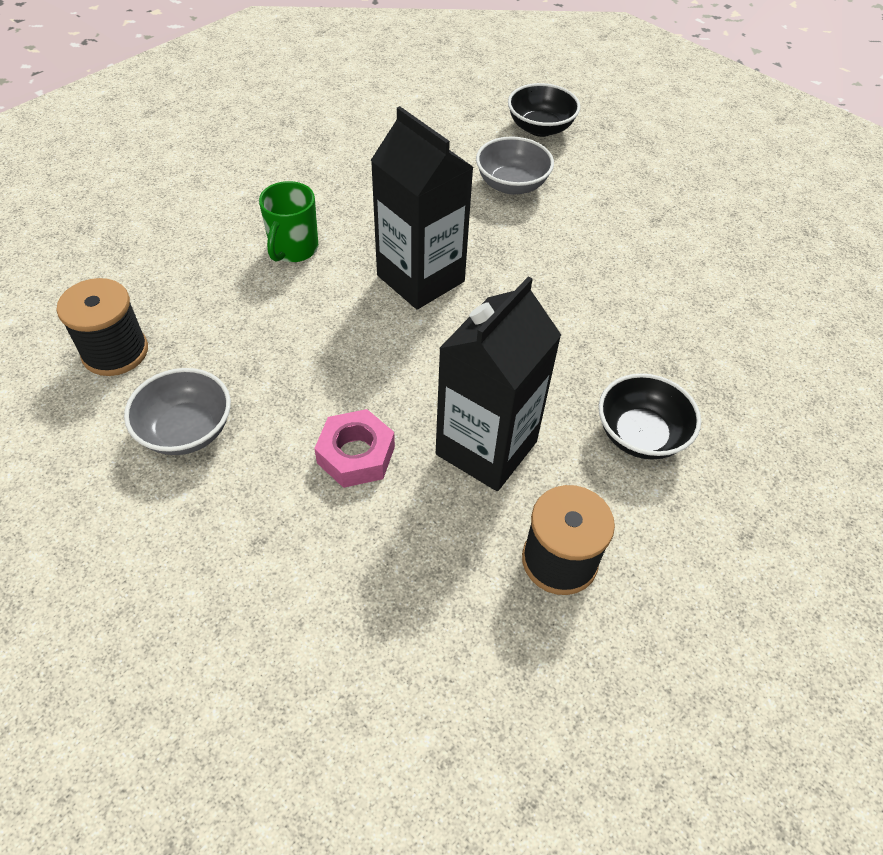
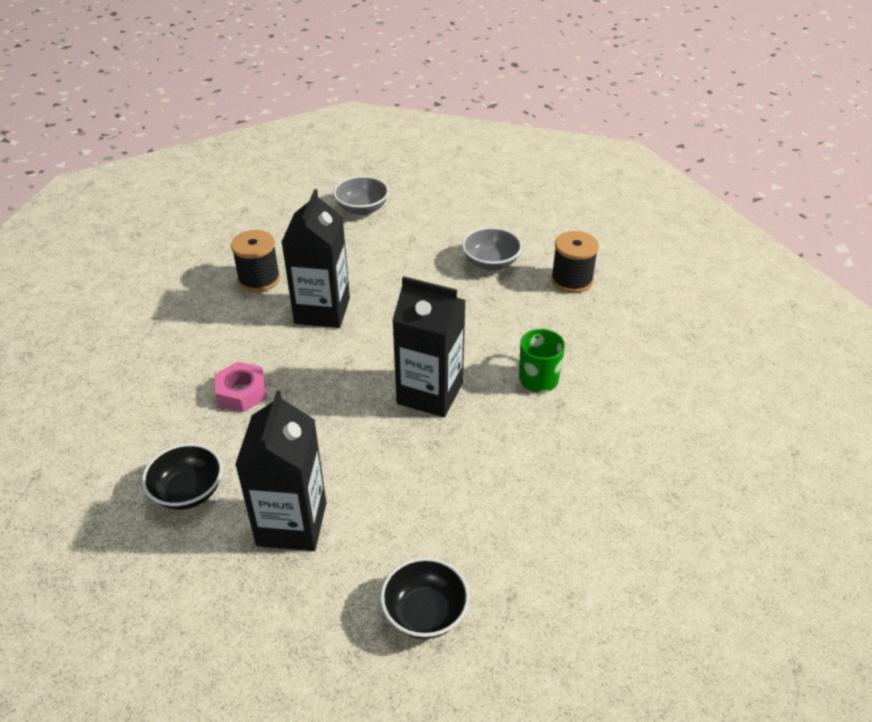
camera: 155 degrees right, 10 degrees down
pink nut [314,409,395,488] -> pink nut moved to [214,362,267,412]
grey bowl [476,136,554,195] -> grey bowl moved to [333,176,389,215]
black bowl [599,373,701,459] -> black bowl moved to [142,443,223,510]
none -> black carton [235,391,326,551]

